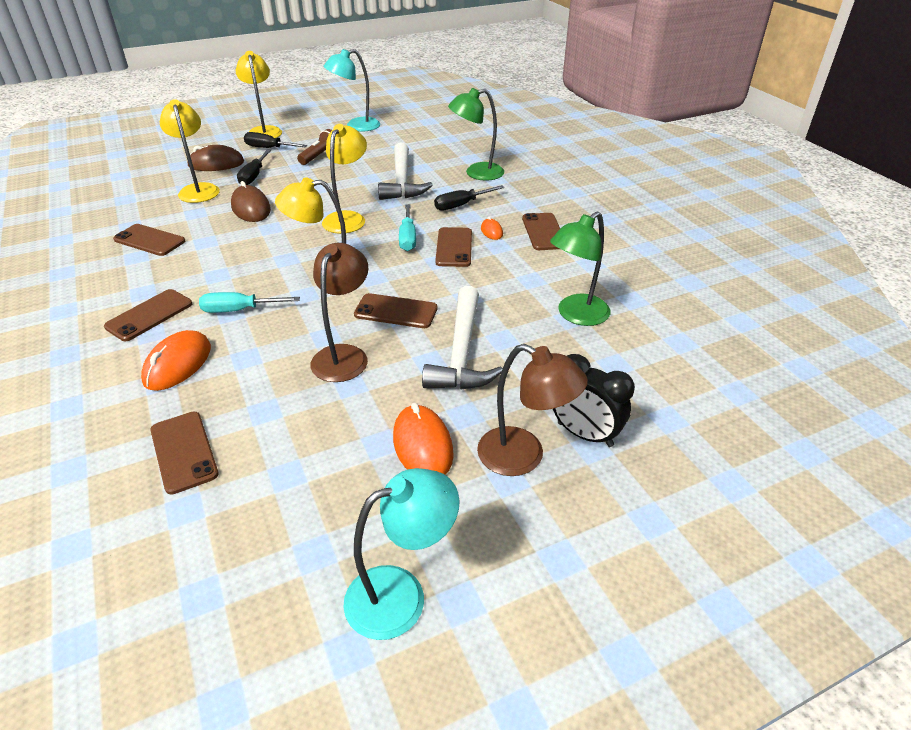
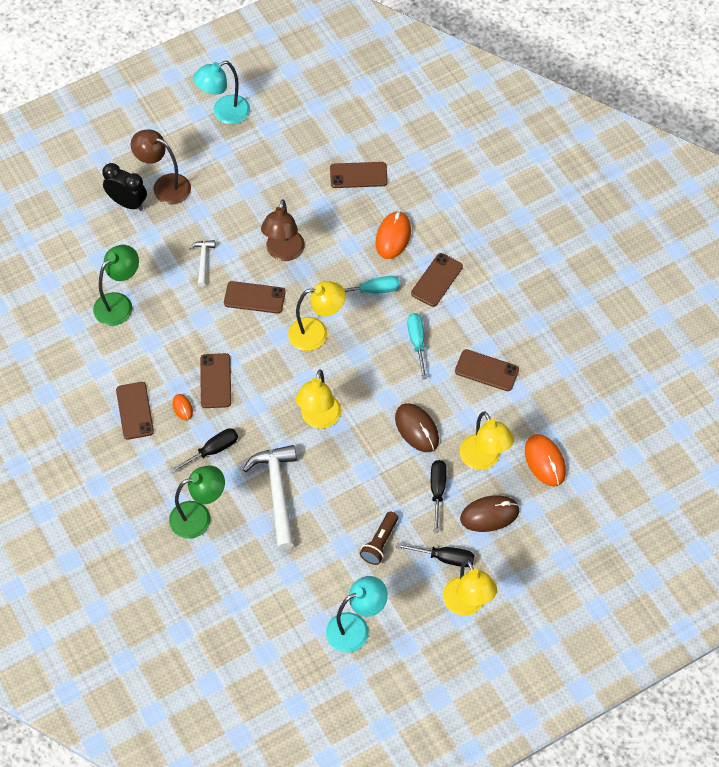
camera: 175 degrees right, 20 degrees up
brown phone [150,412,219,495] -> brown phone turned 60 degrees counterclockwise [330,162,388,188]
orange mouse [393,403,454,475] -> orange mouse moved to [525,434,566,487]
turquoise screwdriver [399,204,416,251] -> turquoise screwdriver moved to [407,313,427,379]
white hammer [422,286,503,389] -> white hammer [189,240,215,287], size x0.51

